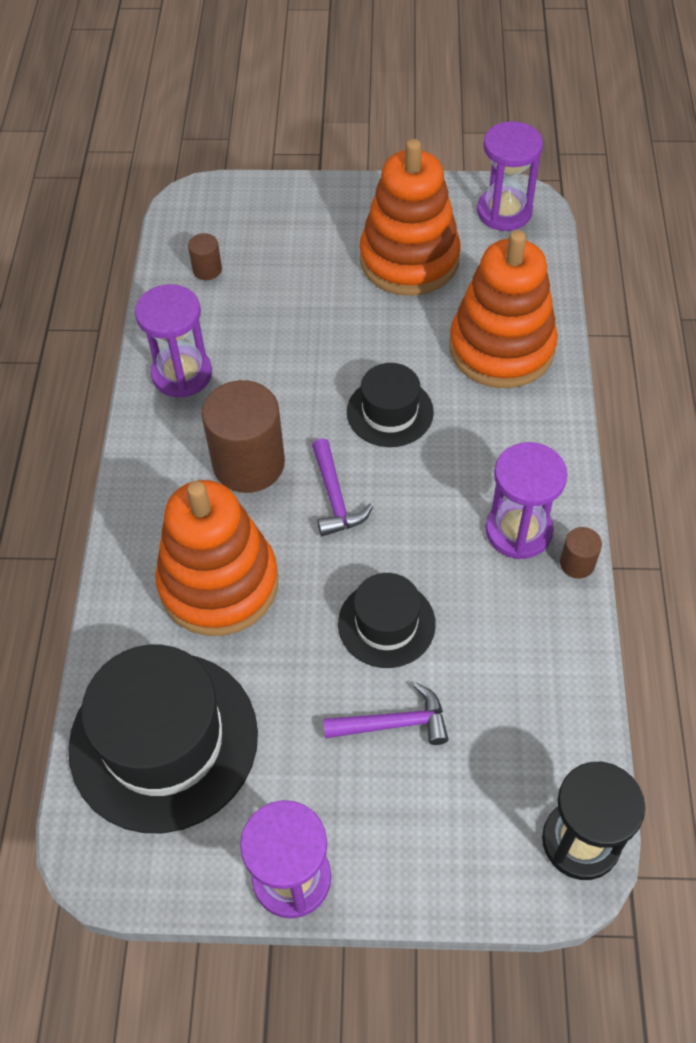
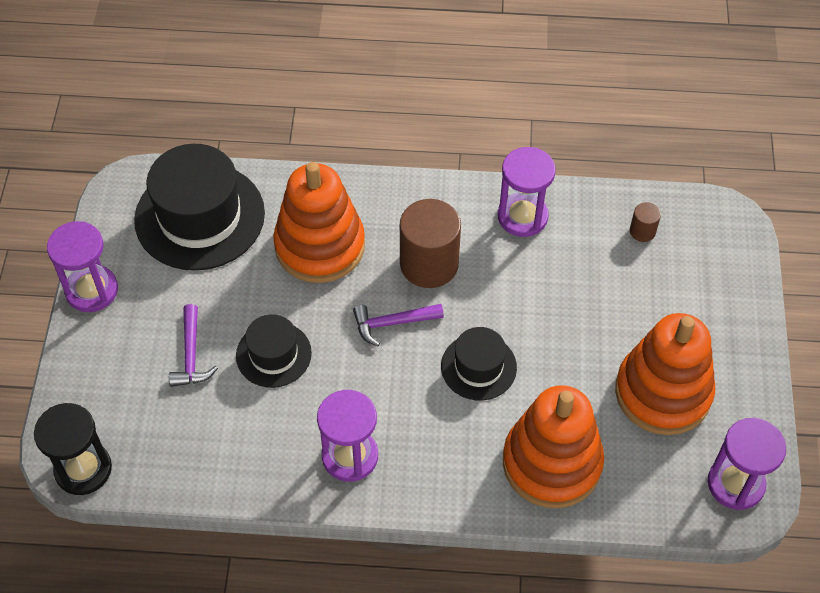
camera: 90 degrees right, 0 degrees up
brown cylinder [560,527,602,579] -> none

